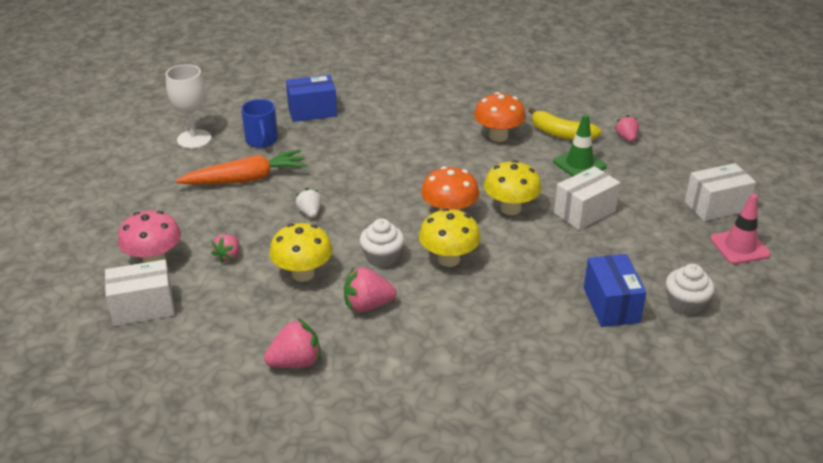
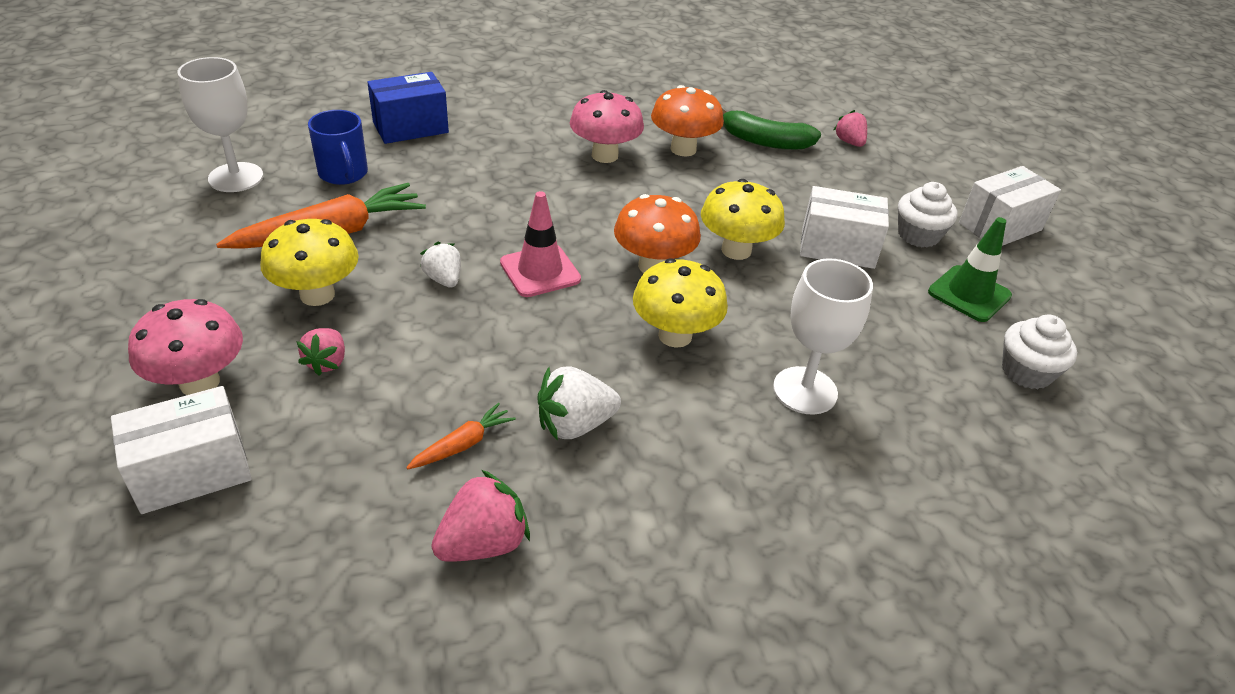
camera: 15 degrees left, 5 degrees up
yellow mushroom [269,223,333,282] -> yellow mushroom moved to [260,219,359,306]
pink strawberry [344,267,397,312] -> white strawberry [538,367,621,441]
white cupcake [359,219,404,268] -> white cupcake moved to [898,182,958,248]
yellow banana [528,107,602,140] -> green banana [722,109,821,150]
green traffic cone [553,114,607,177] -> green traffic cone moved to [928,217,1012,322]
white box [554,166,620,230] -> white box turned 60 degrees clockwise [800,186,889,269]
blue box [584,254,647,327] -> none
pink traffic cone [710,194,771,264] -> pink traffic cone moved to [500,191,581,297]
none -> orange carrot [406,403,516,470]
none -> pink mushroom [570,90,644,163]
none -> white goblet [773,258,873,414]

